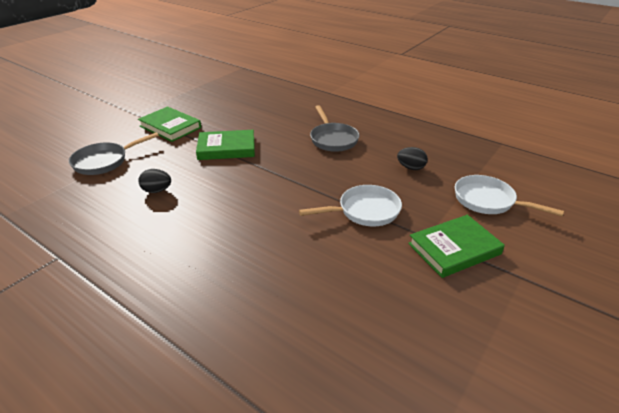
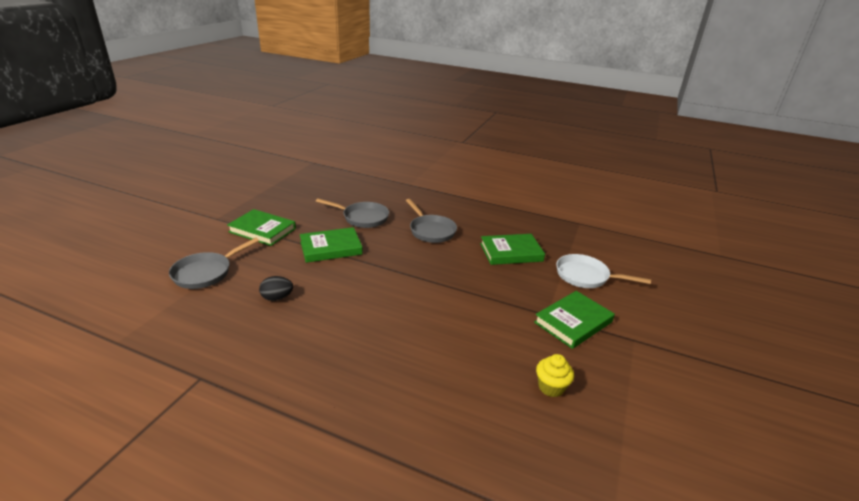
camera: 15 degrees left, 5 degrees down
white pan [299,185,402,226] -> none
black egg [397,147,428,170] -> green book [480,234,545,265]
none -> grey pan [316,198,389,228]
none -> yellow cupcake [536,354,574,397]

